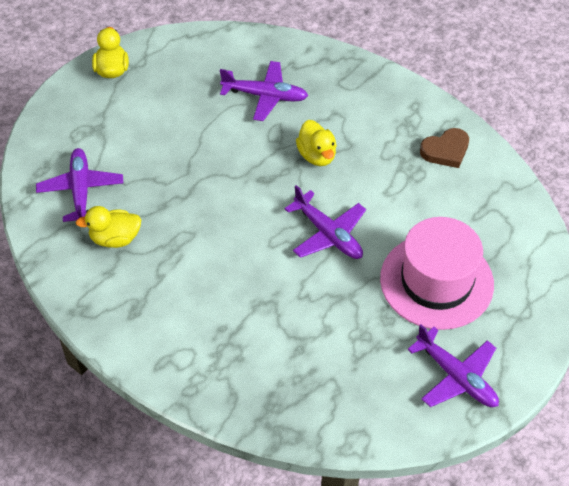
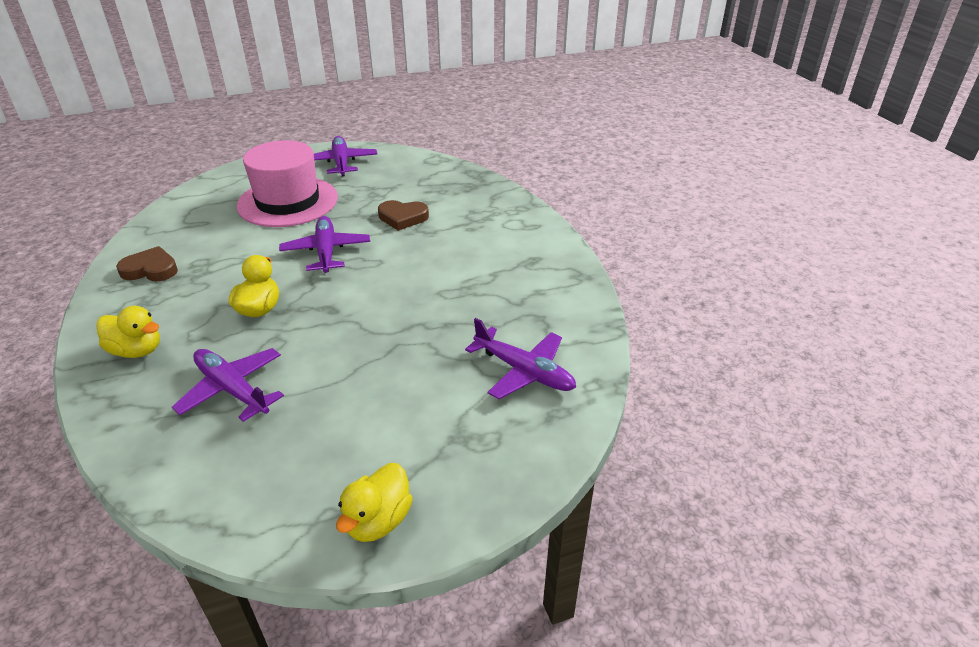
camera: 150 degrees left, 15 degrees down
purple plane [36,148,123,222] -> purple plane turned 75 degrees counterclockwise [465,318,576,399]
yellow duck [76,206,141,248] -> yellow duck moved to [96,306,160,358]
none -> brown heart [378,200,429,231]

